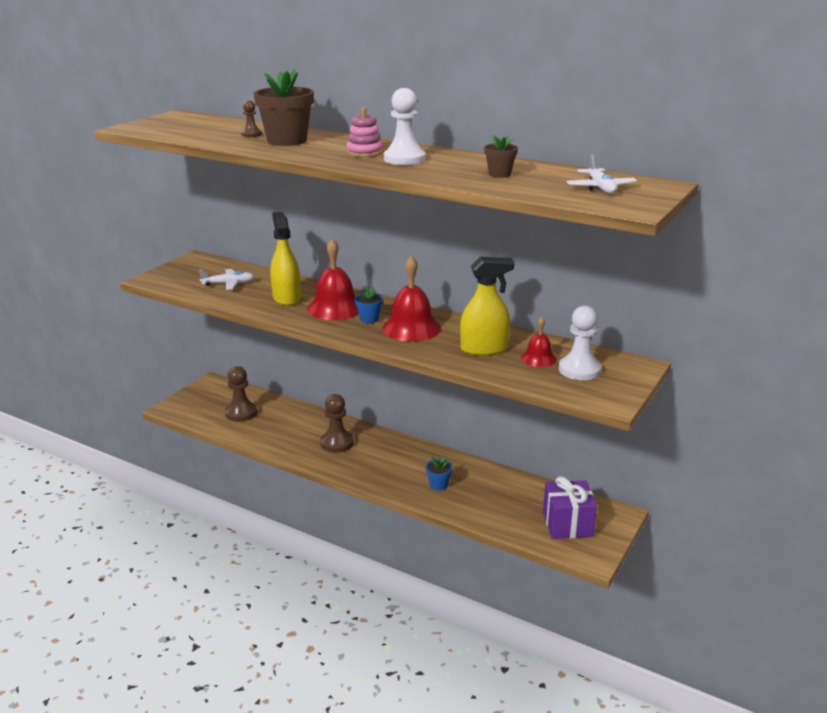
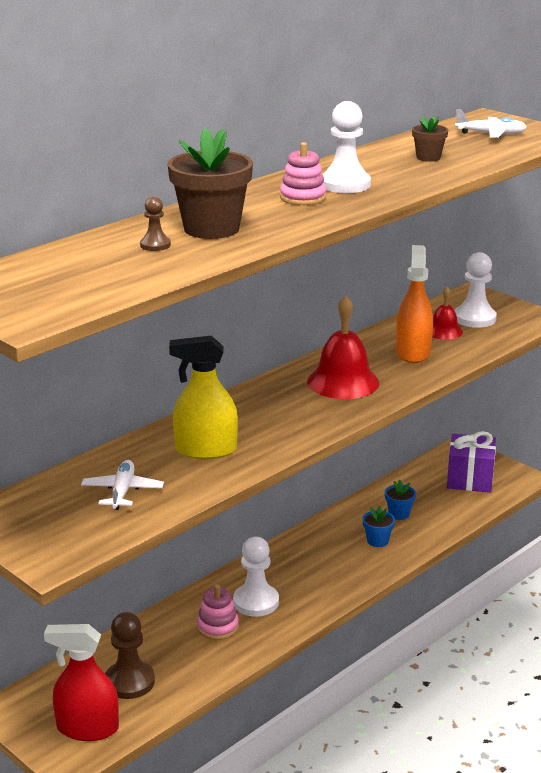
camera: 75 degrees left, 0 degrees up
red bell [307,239,359,320] -> none
brown pawn [320,394,354,453] -> white pawn [233,537,279,617]
blue flower pot [355,287,383,323] -> blue flower pot moved to [385,480,416,520]
yellow spray bottle [460,257,514,356] -> orange spray bottle [396,245,433,363]
none -> red spray bottle [44,624,119,741]
none -> pink stacking toy [197,584,239,640]

